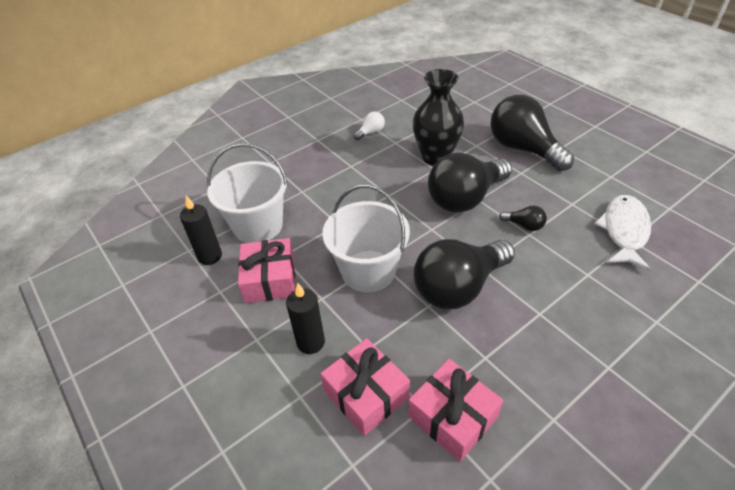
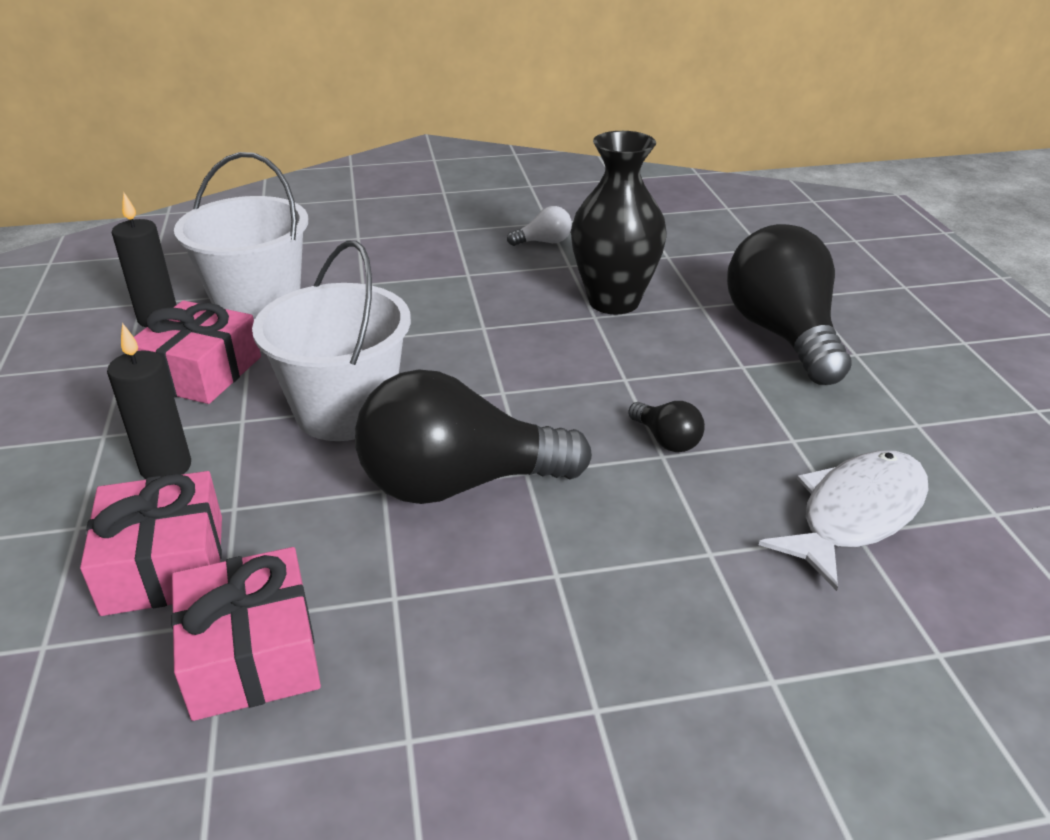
camera: 25 degrees right, 10 degrees down
black light bulb [428,153,512,213] -> none

